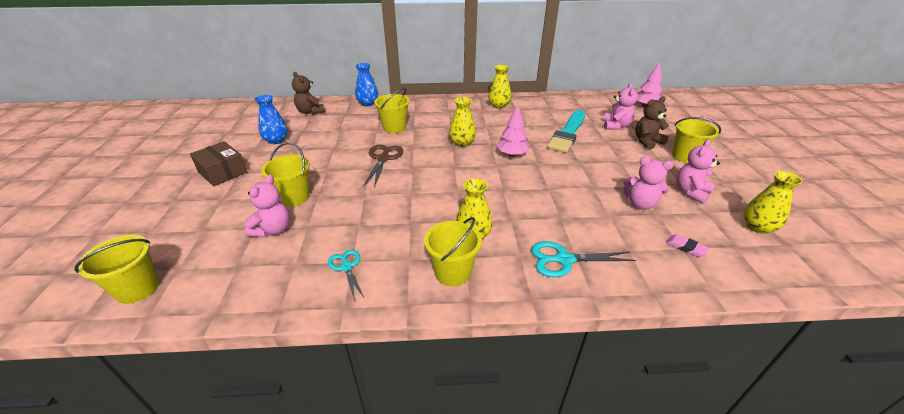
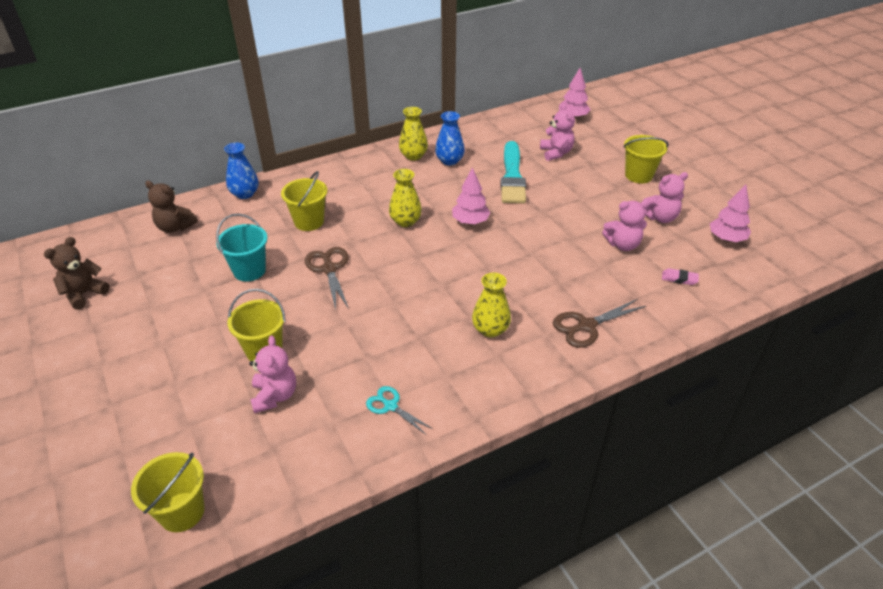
camera: 25 degrees left, 5 degrees up
brown box [190,141,247,186] -> none
blue vase [255,95,288,144] -> blue vase moved to [435,111,465,165]
yellow bucket [424,217,482,286] -> none
turquoise scissors [531,241,636,277] -> brown scissors [553,299,646,348]
brown teddy bear [635,96,669,150] -> brown teddy bear moved to [44,237,110,310]
pink teddy bear [676,139,720,204] -> pink teddy bear turned 120 degrees counterclockwise [643,172,688,223]
yellow vase [744,171,803,234] -> pink tree [710,185,751,242]
none -> turquoise bucket [216,213,268,282]

